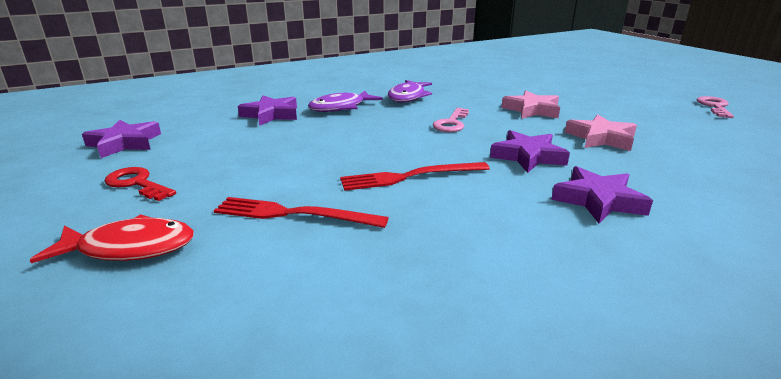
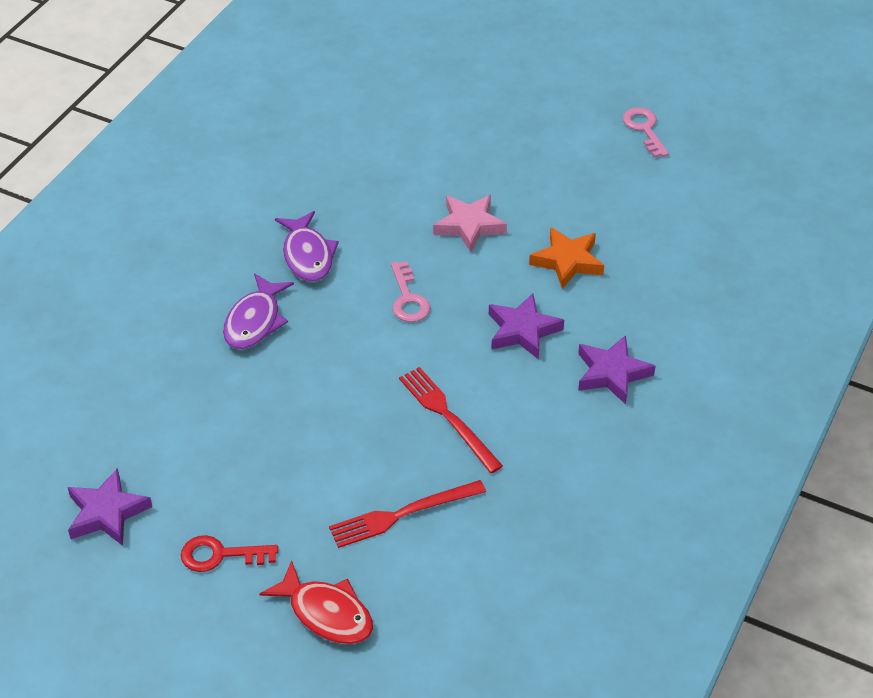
camera: 35 degrees left, 20 degrees up
red fish [30,214,194,263] -> red fish turned 75 degrees clockwise [259,560,373,644]
purple star [238,95,297,126] -> none
red fork [340,162,490,191] -> red fork turned 105 degrees clockwise [399,367,503,473]
pink star [565,114,637,151] -> orange star [529,227,604,289]

